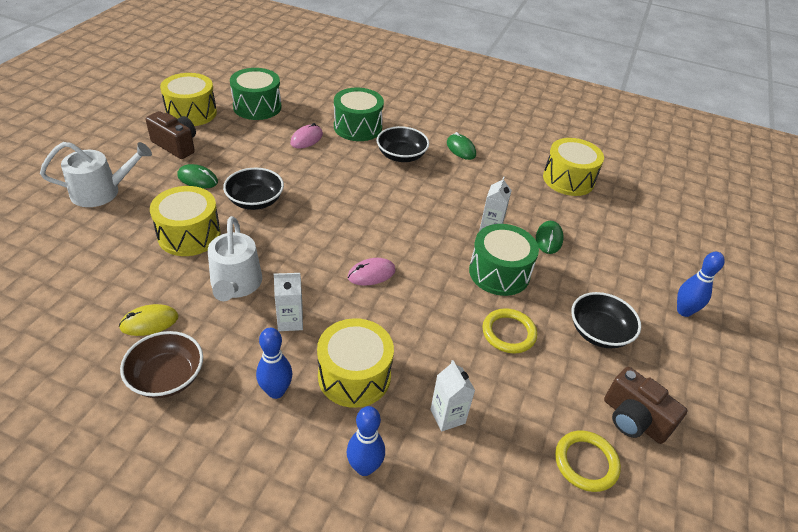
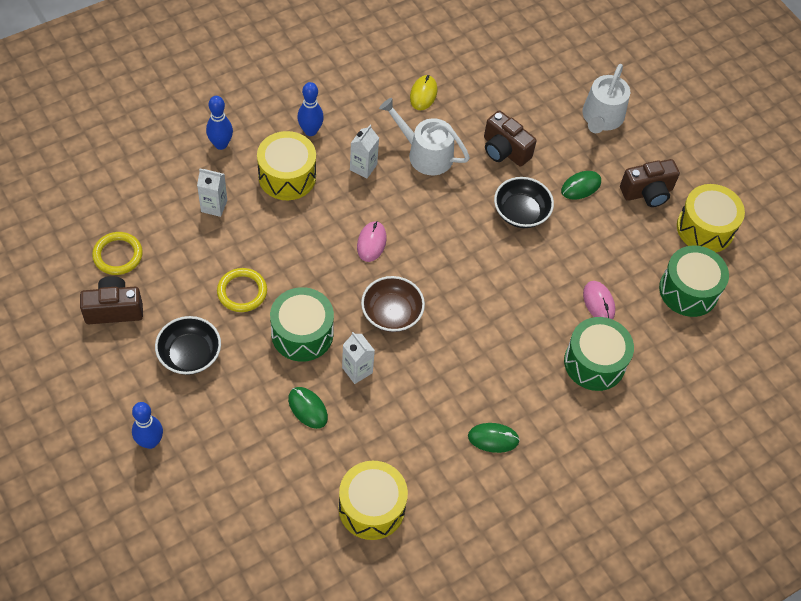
camera: 125 degrees right, 15 degrees up
brown bowl [120,331,203,398] -> brown bowl moved to [361,276,425,332]
yellow drum [150,186,221,256] -> brown camera [484,111,537,167]
black bowl [377,126,429,162] -> none

